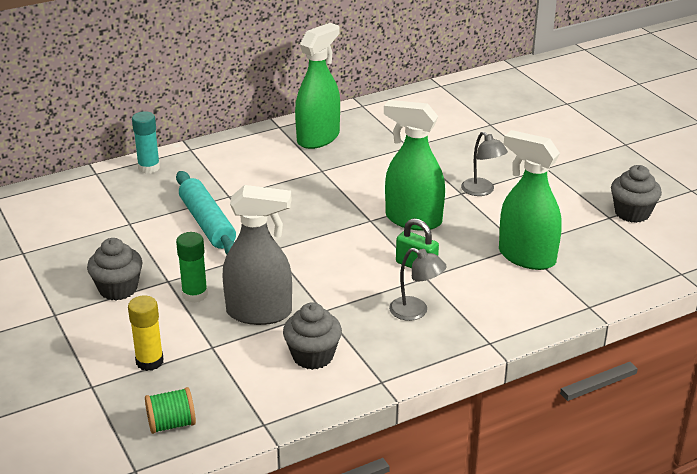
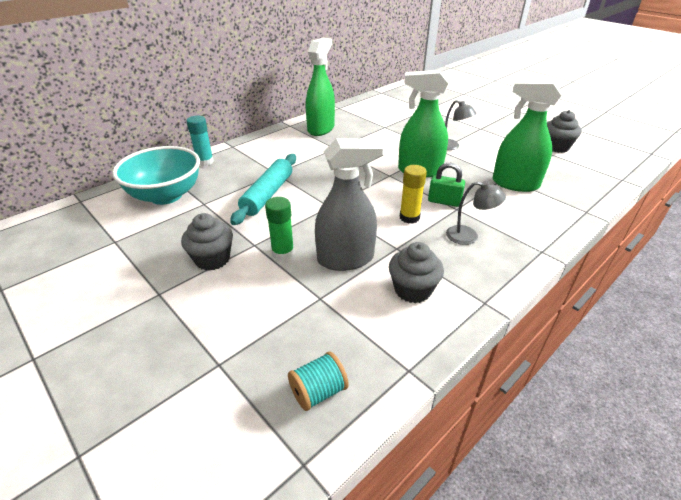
camera: 15 degrees left, 5 degrees up
yellow glue stick [128,295,163,371] -> yellow glue stick moved to [400,165,427,224]
green spool [145,387,196,434] -> turquoise spool [288,351,349,411]
turquoise rolling pin [176,171,236,254] -> turquoise rolling pin turned 60 degrees clockwise [230,154,296,225]
none -> turquoise bowl [112,146,200,205]

